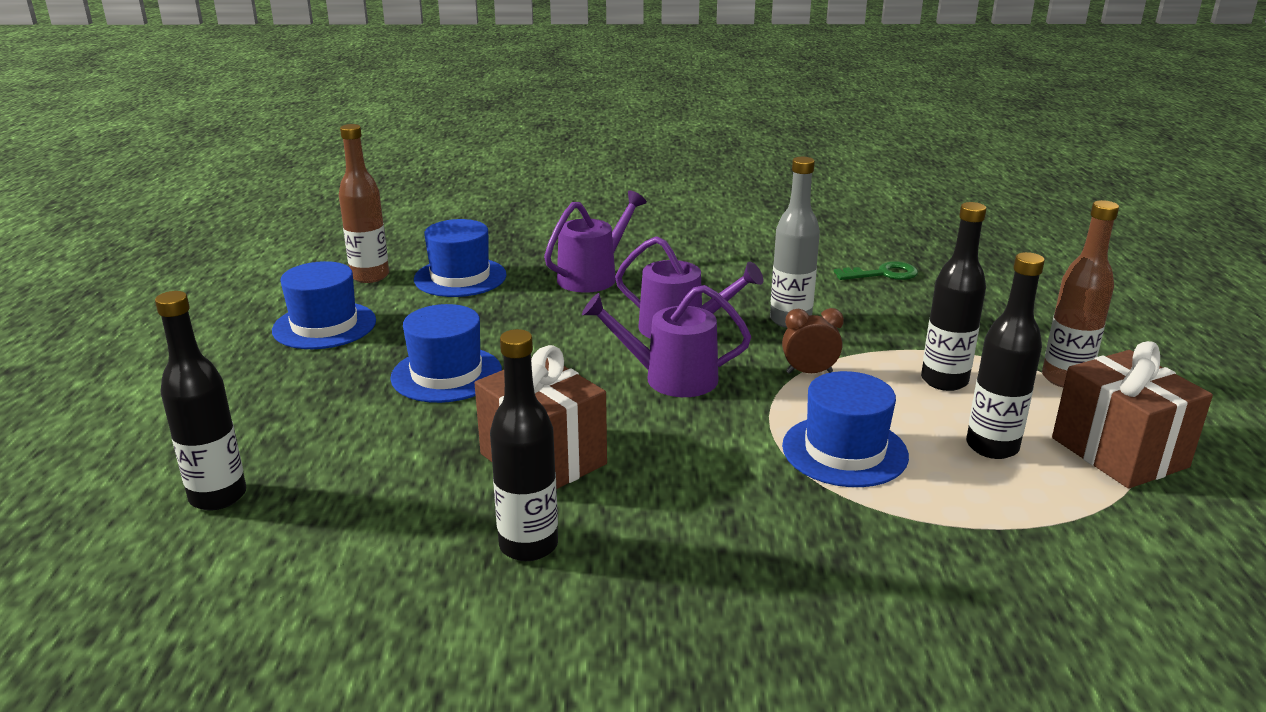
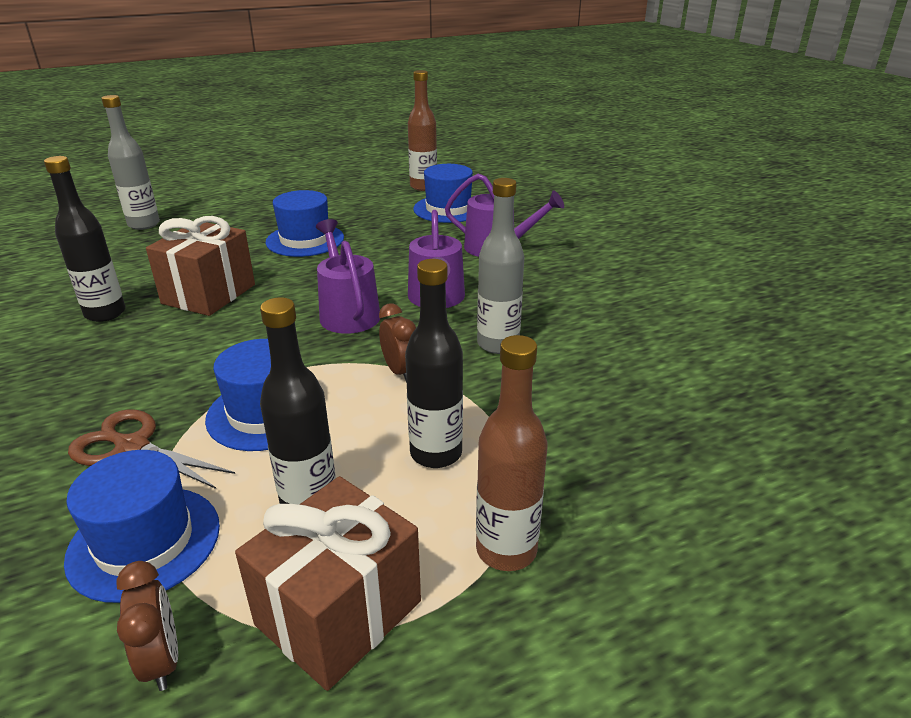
camera: 65 degrees right, 5 degrees up
black bottle [155,291,246,510] -> grey bottle [101,95,160,230]
blue hat [272,261,376,349] -> blue hat moved to [64,450,220,603]
green key [834,261,918,280] -> none
none -> brown scissors [68,409,235,489]
none -> brown clock [117,561,178,691]

